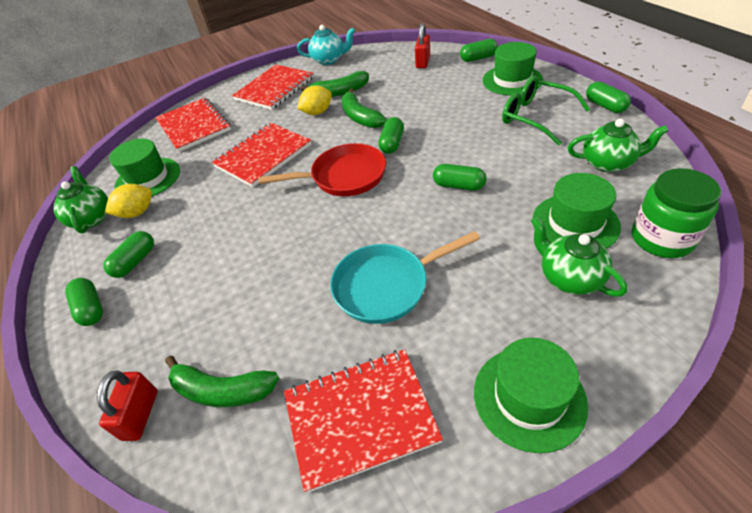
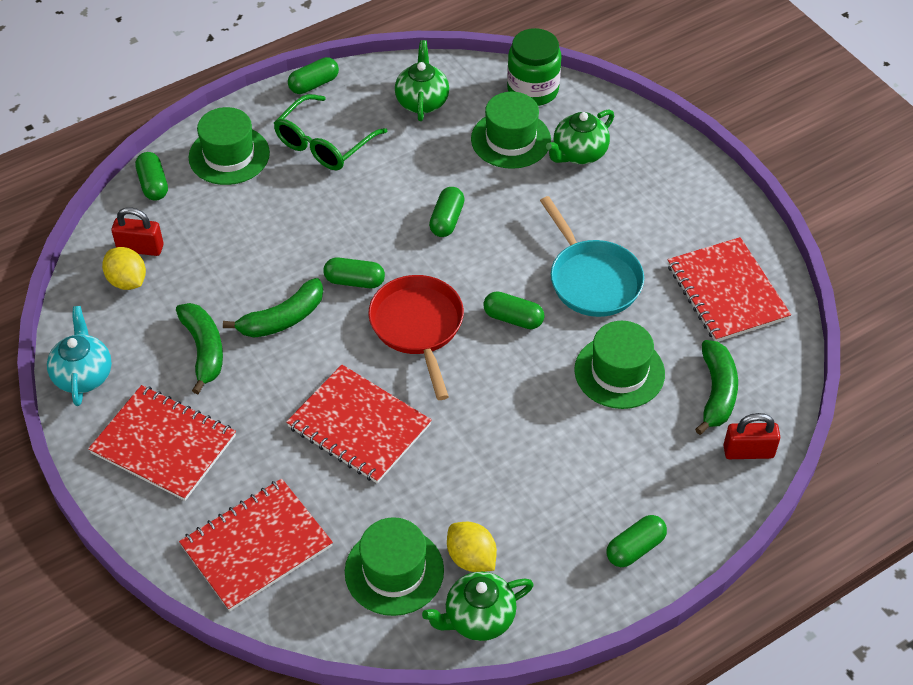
camera: 100 degrees left, 5 degrees up
green capsule [103,231,154,278] -> green capsule moved to [483,292,545,329]
yellow lemon [297,85,332,115] -> yellow lemon moved to [102,247,146,290]
green hat [474,338,588,453] -> green hat moved to [574,321,665,409]

